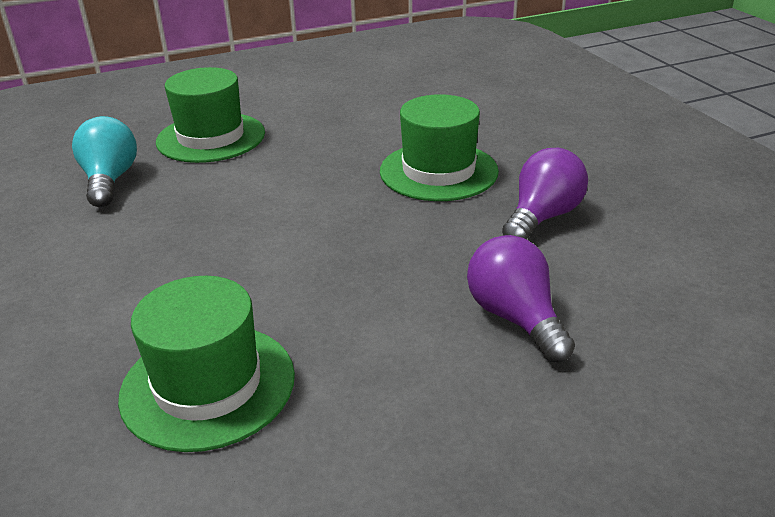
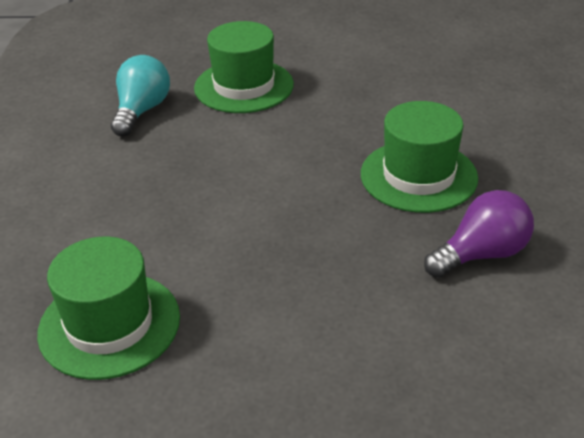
camera: 25 degrees right, 5 degrees up
purple light bulb [467,235,575,363] -> none

